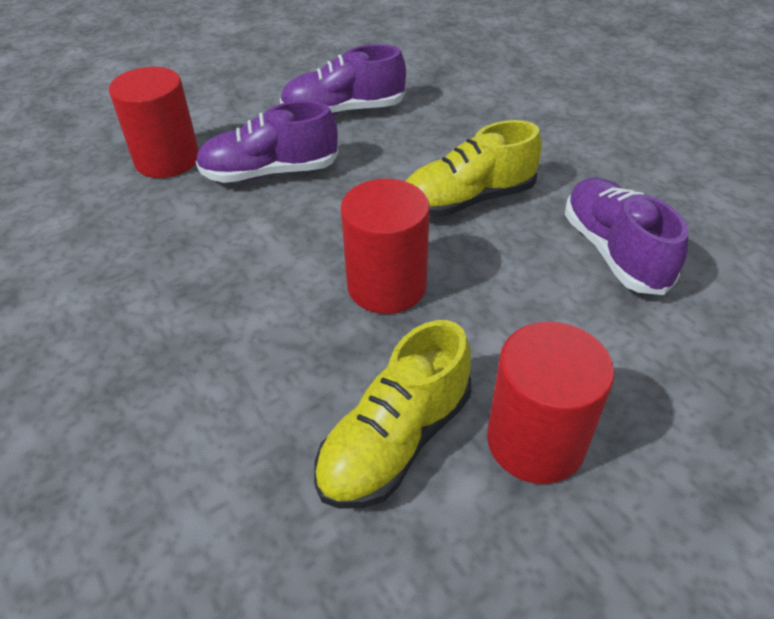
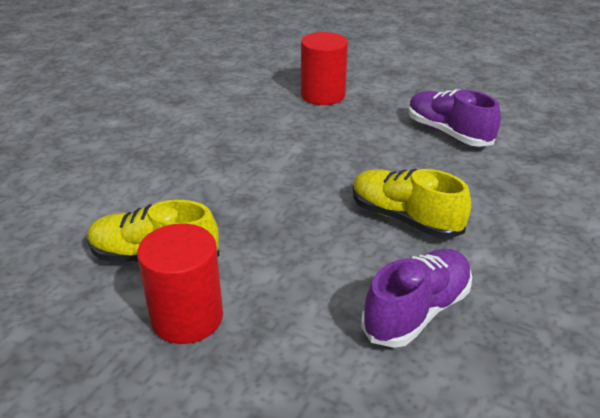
camera: 60 degrees right, 10 degrees down
purple shoe [196,100,339,183] -> none
red cylinder [341,179,430,314] -> none

